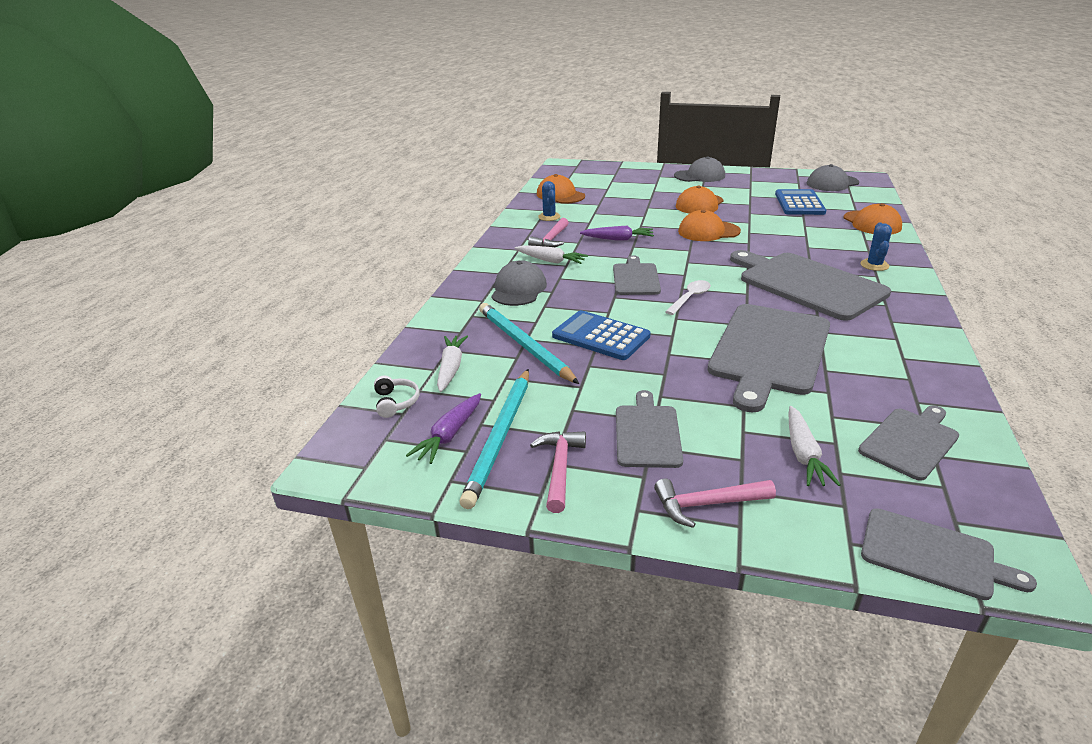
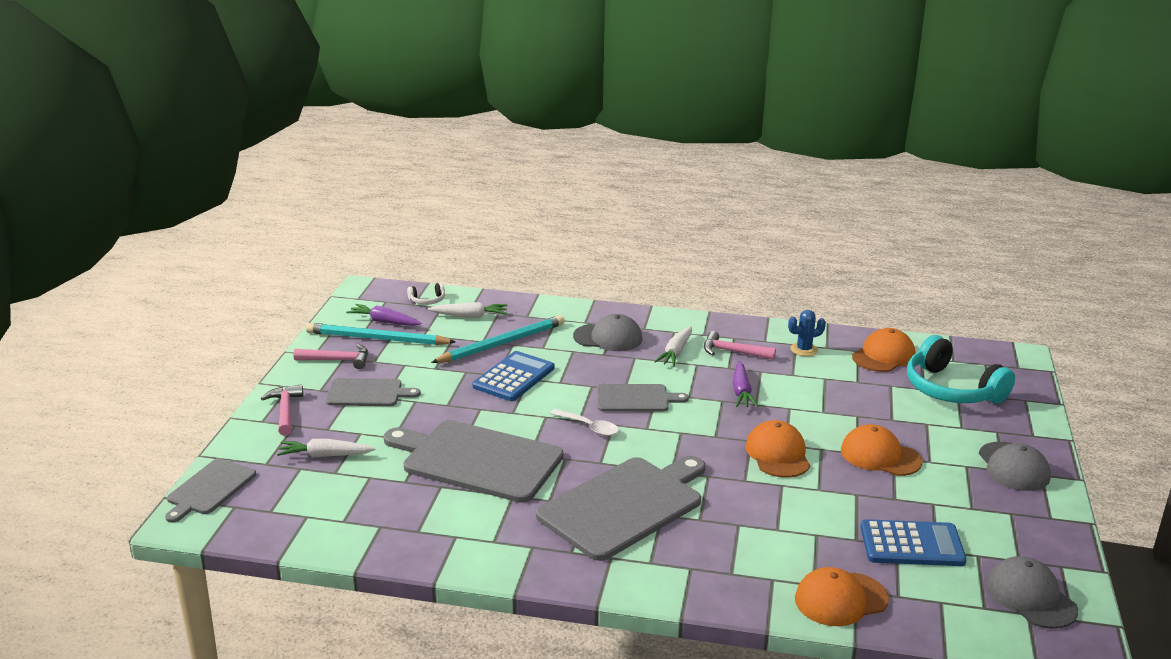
camera: 85 degrees right, 5 degrees down
grey cutting board [858,405,959,481] -> none
blue cactus [860,223,892,271] -> none
none -> turquoise headphones [907,335,1015,403]

